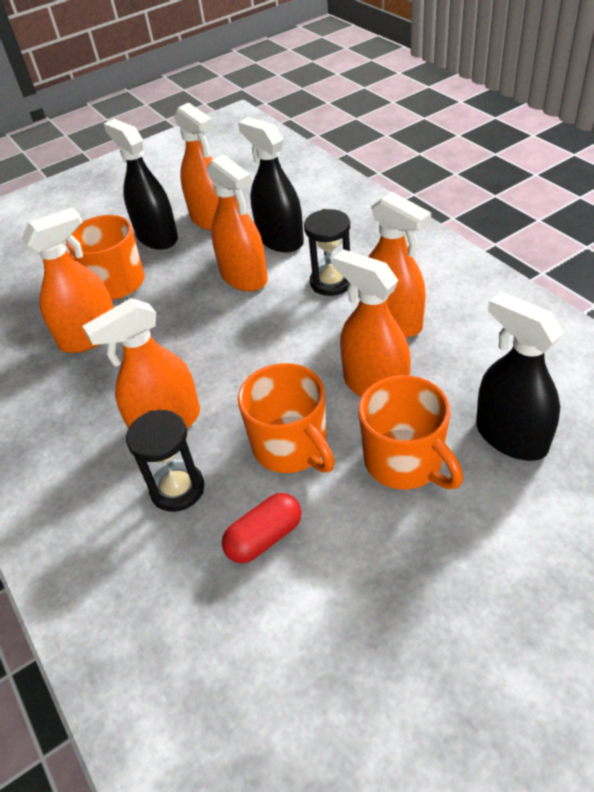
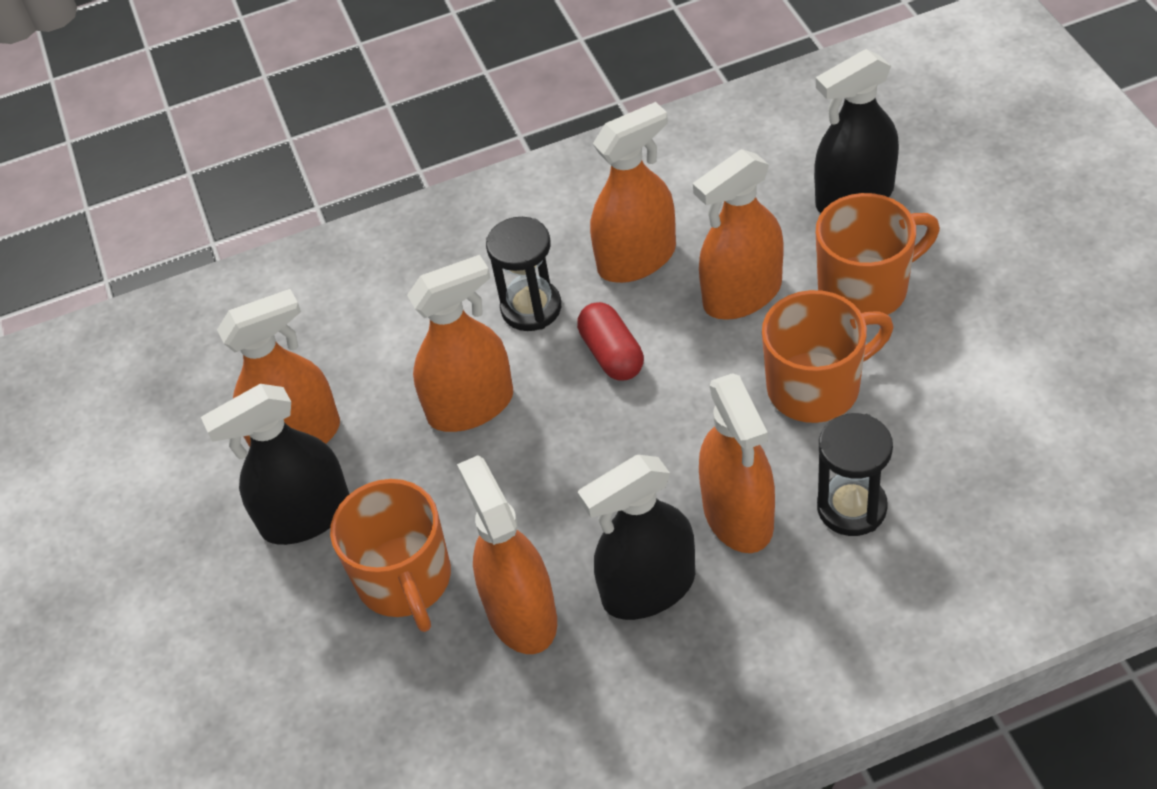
camera: 75 degrees left, 5 degrees up
red capsule [222,493,301,563] -> red capsule moved to [577,302,644,381]
black spray bottle [238,117,304,253] -> black spray bottle moved to [578,455,695,620]

